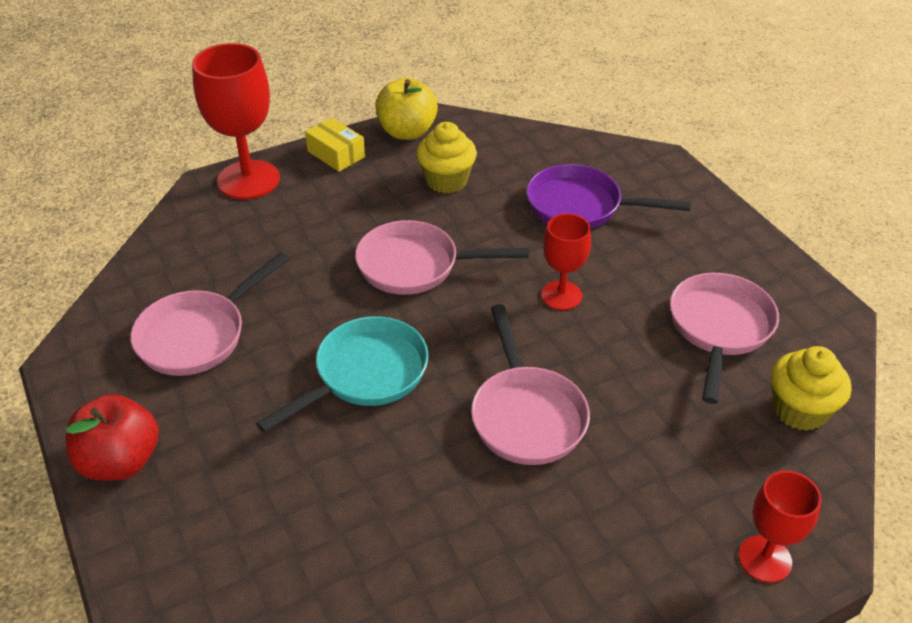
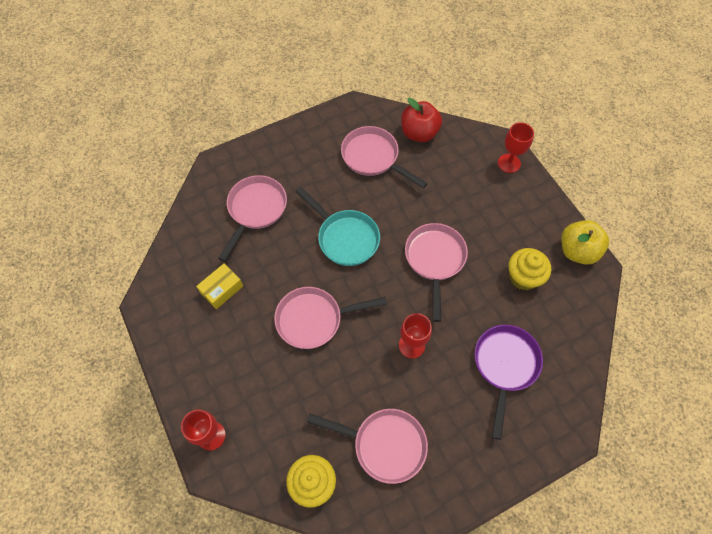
camera: 90 degrees right, 20 degrees up
red apple [66,394,159,481] -> red apple moved to [401,98,442,142]
red goblet [192,43,280,200] -> red goblet [498,123,534,173], size x0.58
yellow box [305,117,365,172] -> yellow box moved to [196,264,243,309]
none -> pink pan [218,175,287,262]

